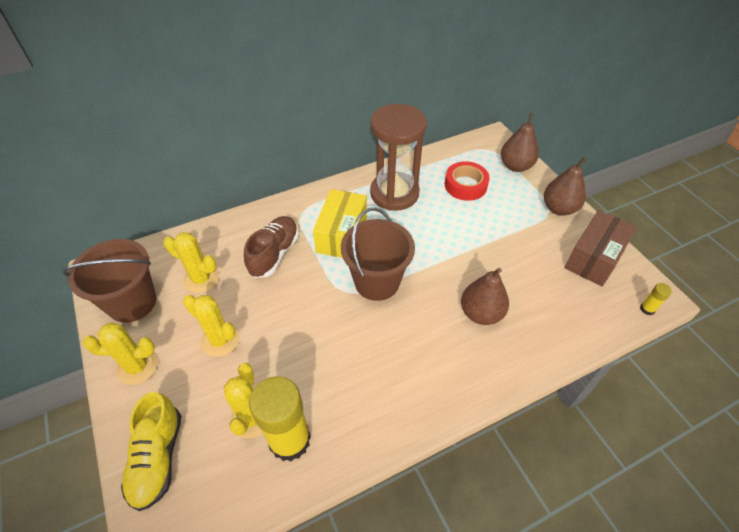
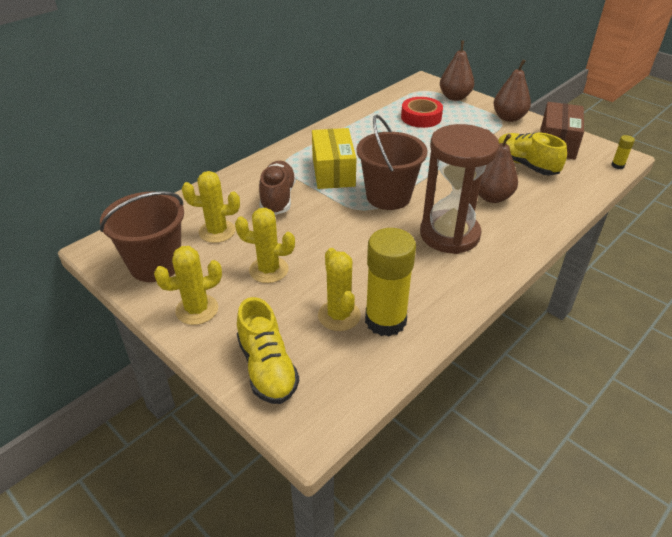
camera: 20 degrees left, 10 degrees down
brown hourglass [370,104,427,211] -> brown hourglass moved to [420,124,499,254]
none -> yellow shoe [498,133,567,176]

